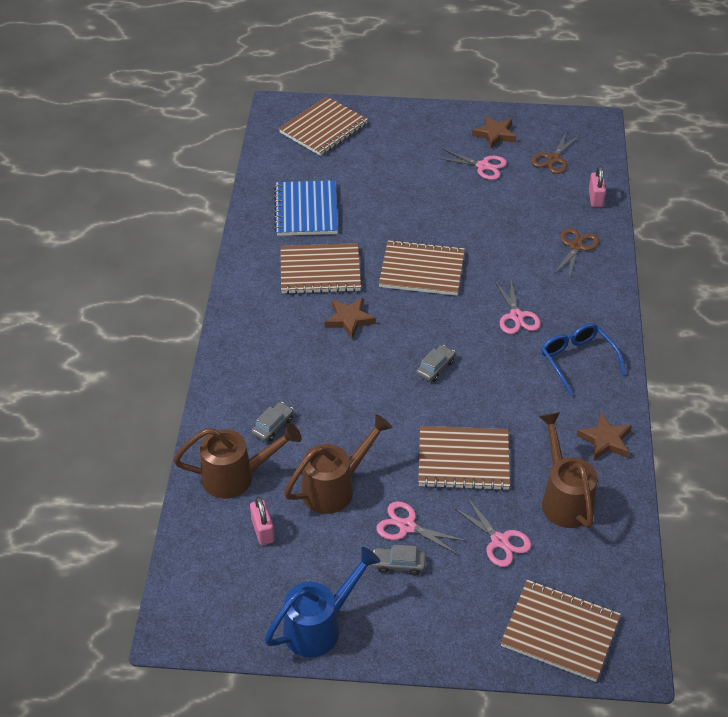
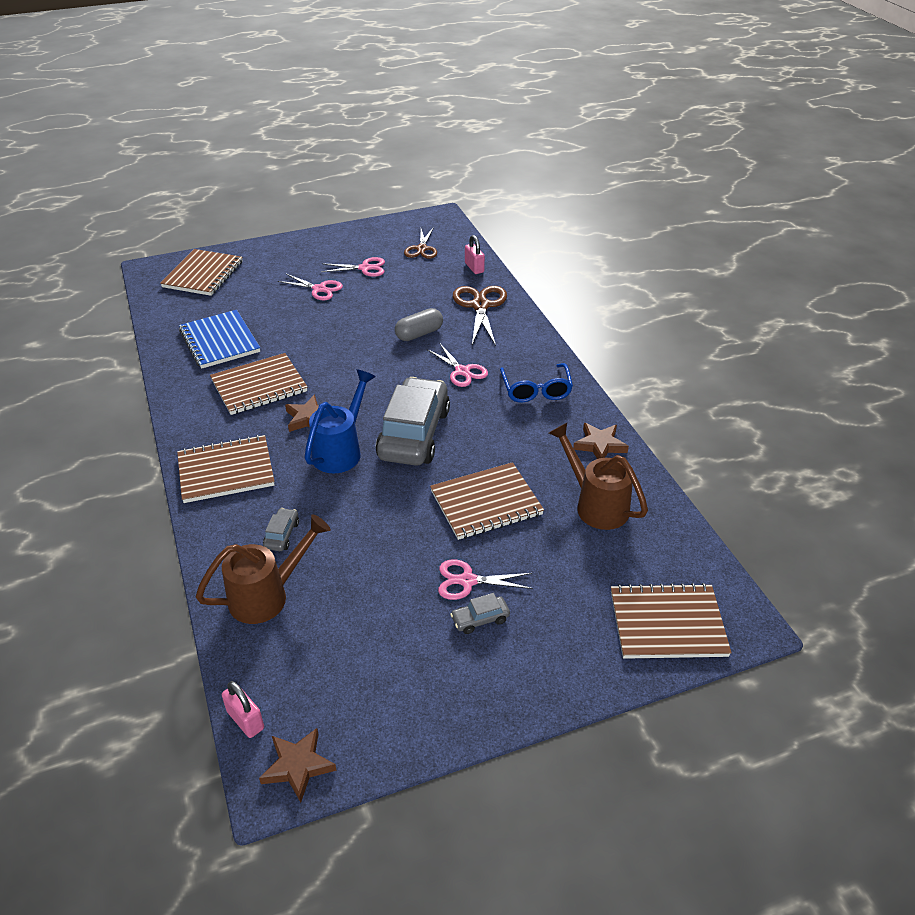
camera: 25 degrees left, 5 degrees down
pink padlock [250,496,274,545] -> pink padlock moved to [222,681,264,738]
blue watering can [265,547,381,658] -> blue watering can moved to [304,369,376,473]
brown watering can [284,414,393,514] -> none
brown notebook [379,240,465,296] -> brown notebook moved to [177,435,274,503]
grey car [416,345,455,382] -> grey car [376,377,450,465], size x2.50
pink scissors [453,497,531,567] -> pink scissors moved to [278,274,343,300]
brown star [472,115,516,149] -> brown star moved to [259,728,337,802]
blue glasses [541,323,626,396] -> blue glasses turned 135 degrees counterclockwise [500,363,573,403]
brown scissors [554,228,599,279] -> brown scissors [453,286,507,346], size x1.53
none -> grey capsule [395,308,443,341]

